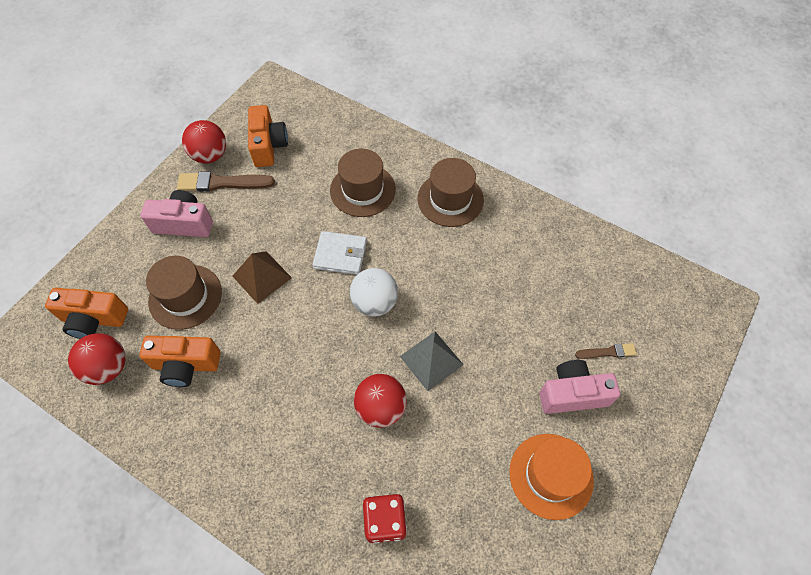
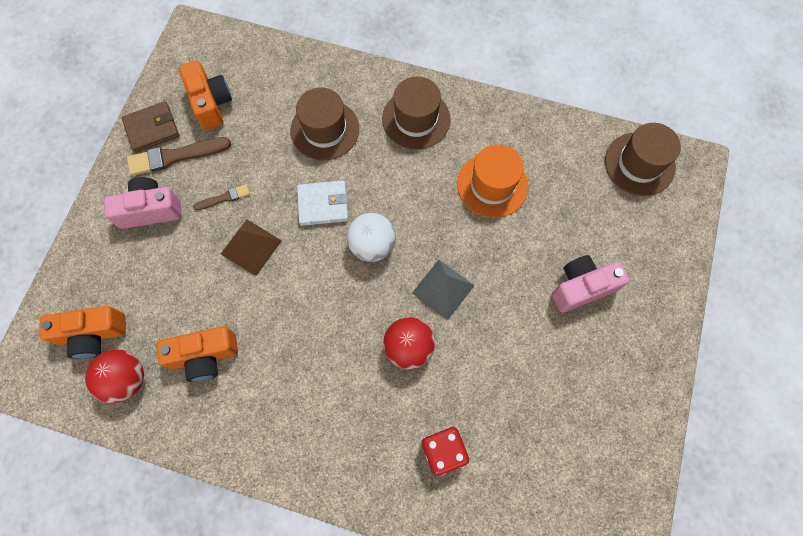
camera: 15 degrees left, 10 degrees up
brown hat [146,256,222,330] -> brown hat moved to [605,123,681,196]
red ball [182,120,226,164] -> brown wallet [122,101,179,153]
orange hat [510,434,594,520] -> orange hat moved to [457,144,528,218]
brown brush [575,343,637,359] -> brown brush moved to [193,184,250,211]

